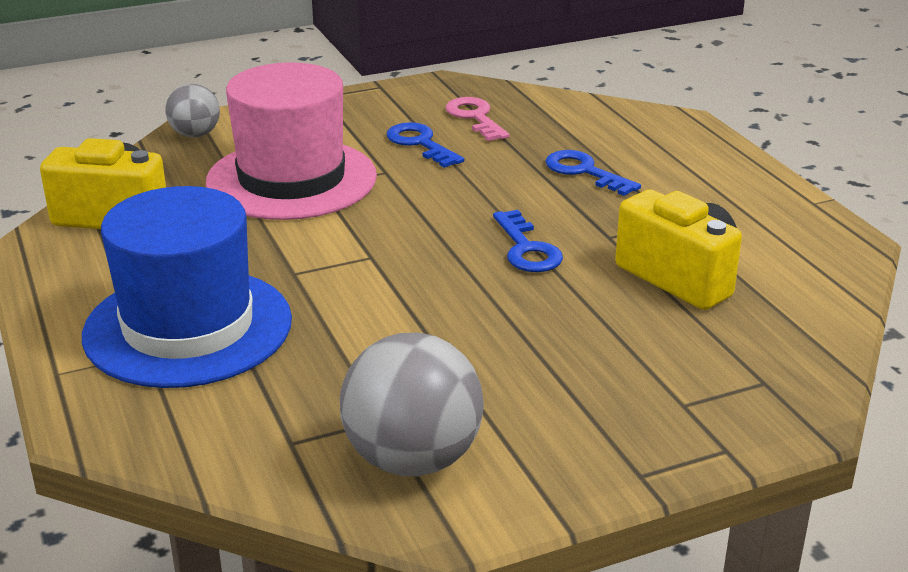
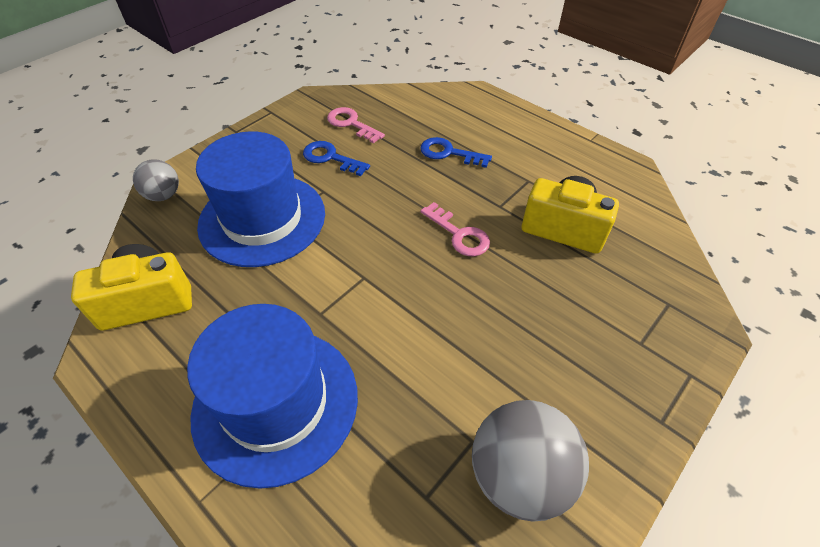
camera: 25 degrees left, 20 degrees up
pink hat [206,62,377,220] -> blue hat [196,131,325,267]
blue key [493,210,563,272] -> pink key [421,202,490,256]

